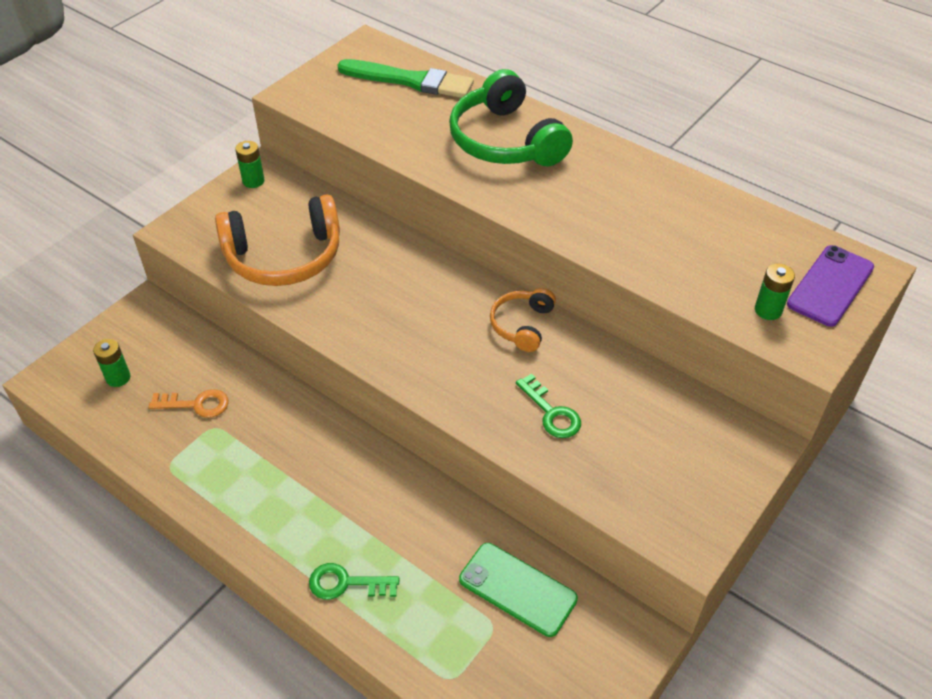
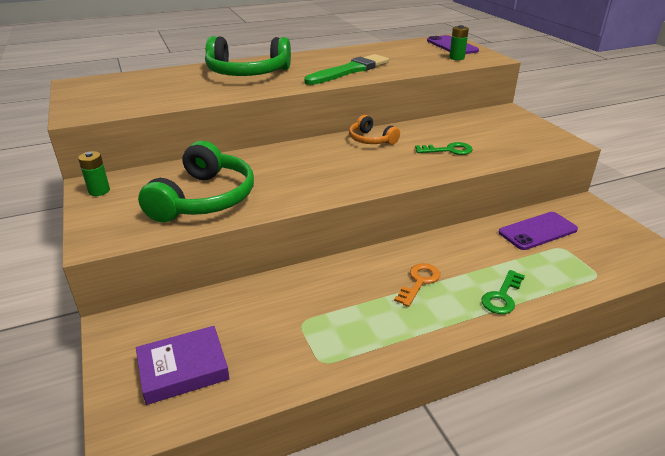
camera: 60 degrees left, 15 degrees down
green battery [93,339,131,387] -> purple book [136,326,230,405]
orange key [149,389,229,418] -> orange key moved to [394,263,440,307]
orange headphones [215,194,340,286] -> green headphones [138,141,254,222]
green brush [338,59,474,98] -> green brush moved to [304,54,389,85]
green phone [459,543,578,637] -> purple phone [499,212,578,250]

